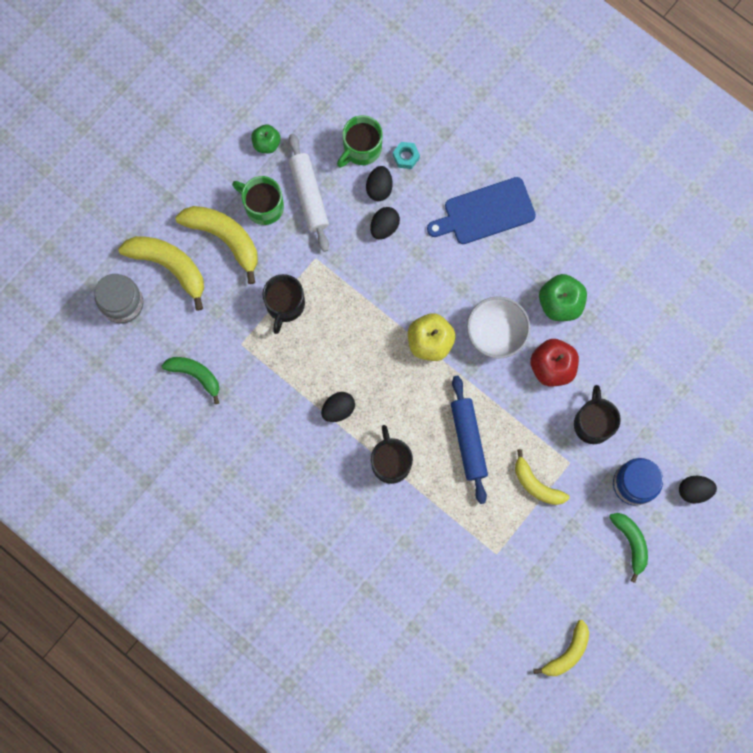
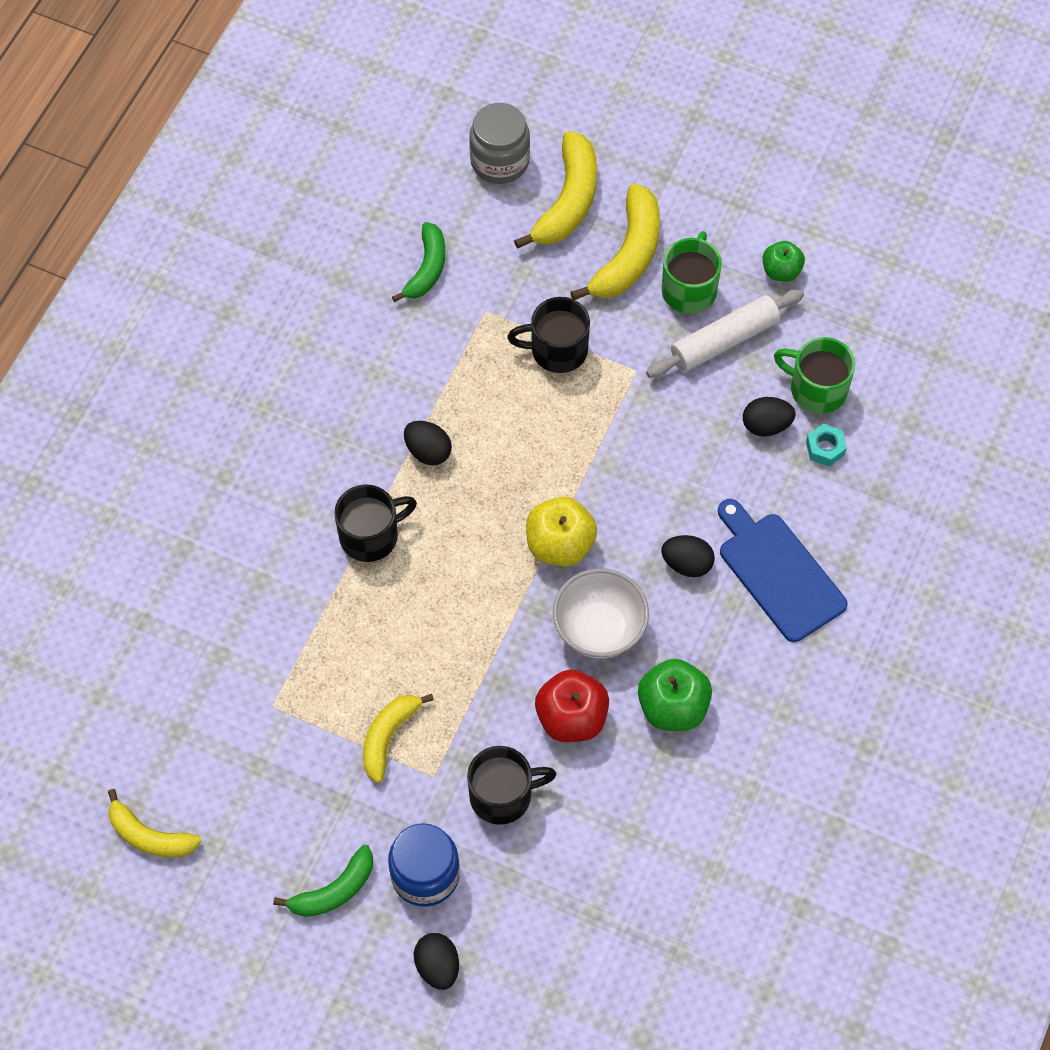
camera: 75 degrees right, 15 degrees down
black egg [370,207,400,239] -> black egg moved to [661,535,715,577]
blue rolling pin [451,376,488,504] -> none

